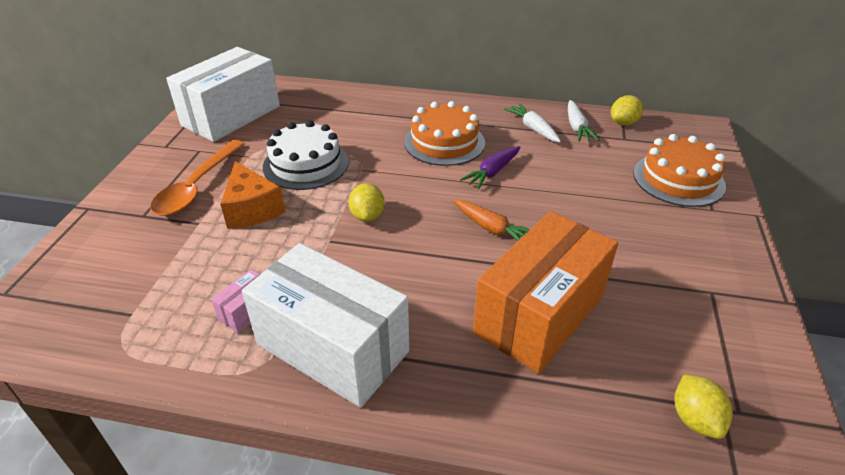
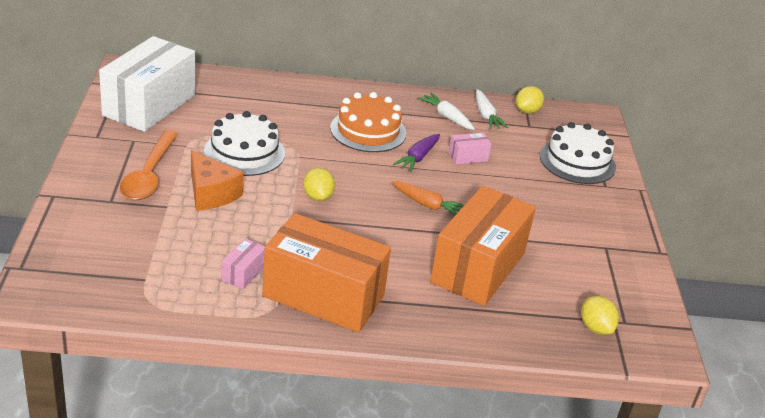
camera: 15 degrees left, 5 degrees down
white box [242,243,409,408] -> orange box [262,213,391,333]
orange cake [633,134,726,207] -> white cake [540,122,616,184]
none -> pink box [448,133,492,164]

